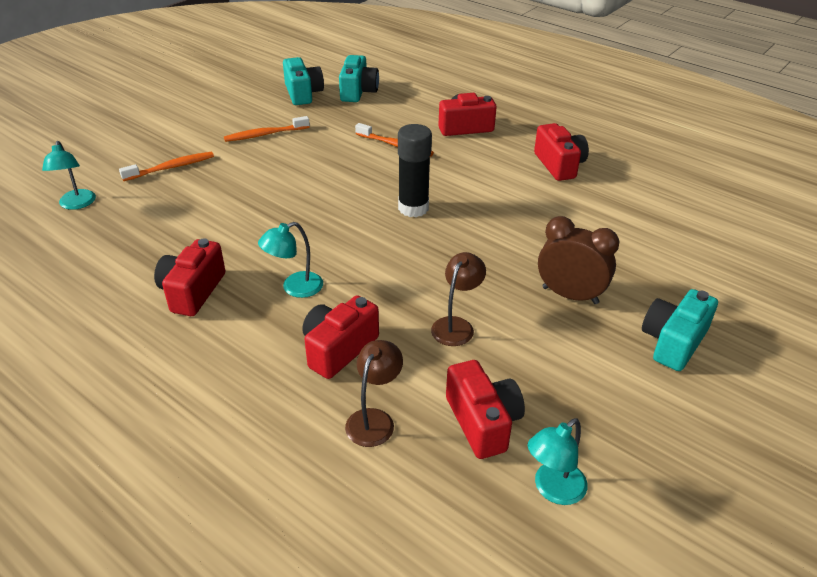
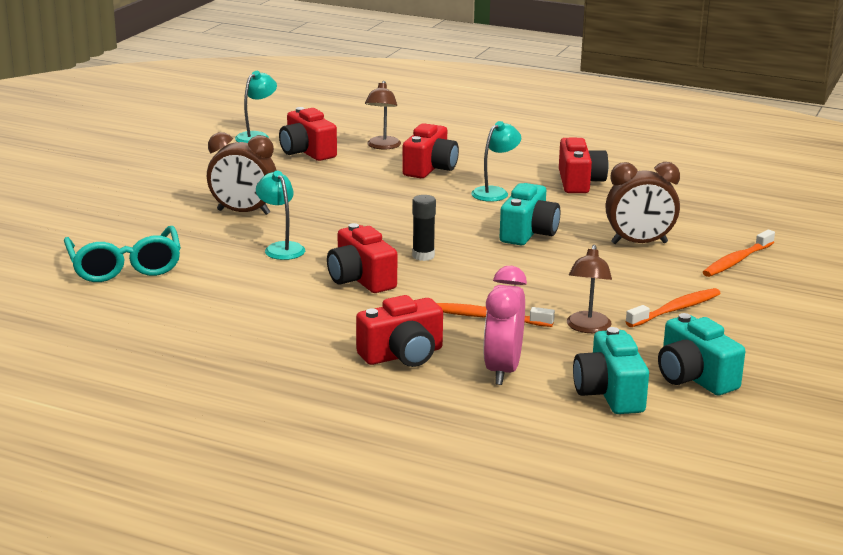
camera: 165 degrees right, 15 degrees down
turquoise lamp [42,141,96,210] -> turquoise lamp moved to [256,171,305,260]
black glue stick [398,124,432,217] -> black glue stick [412,195,436,261], size x0.62
brown lamp [431,252,486,346] -> brown lamp moved to [567,245,612,333]
red camera [534,123,589,181] -> red camera moved to [327,223,397,293]
turquoise camera [642,289,718,371] -> turquoise camera moved to [499,183,560,245]
none -> turquoise glasses [64,226,181,282]
none -> pink clock [483,266,527,385]
none -> brown clock [606,162,680,244]

